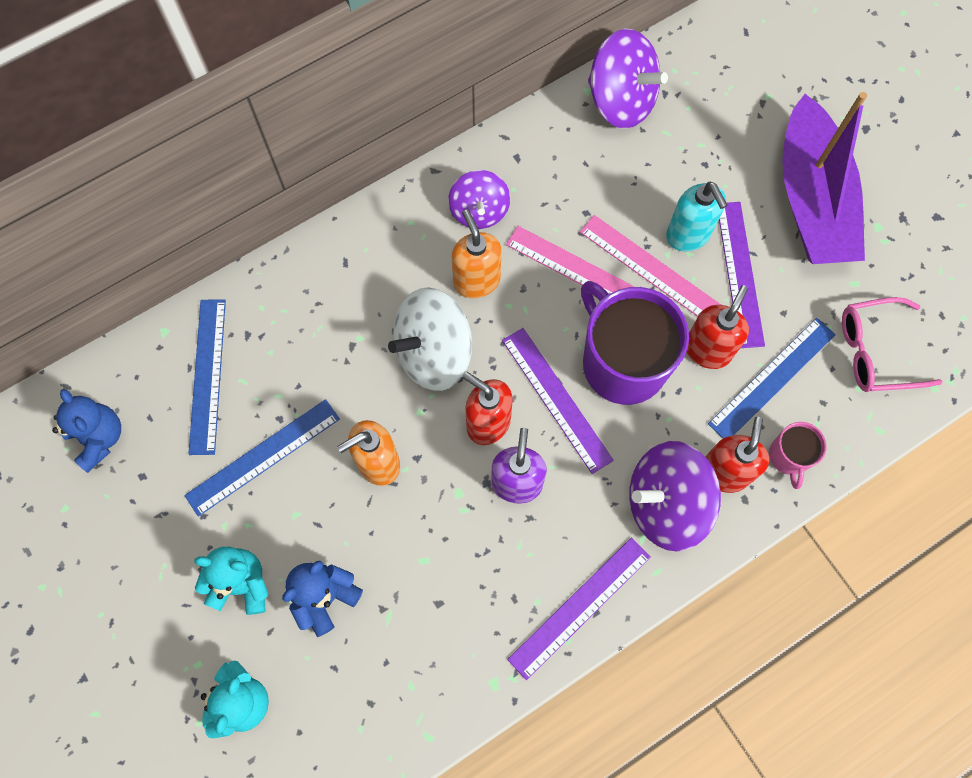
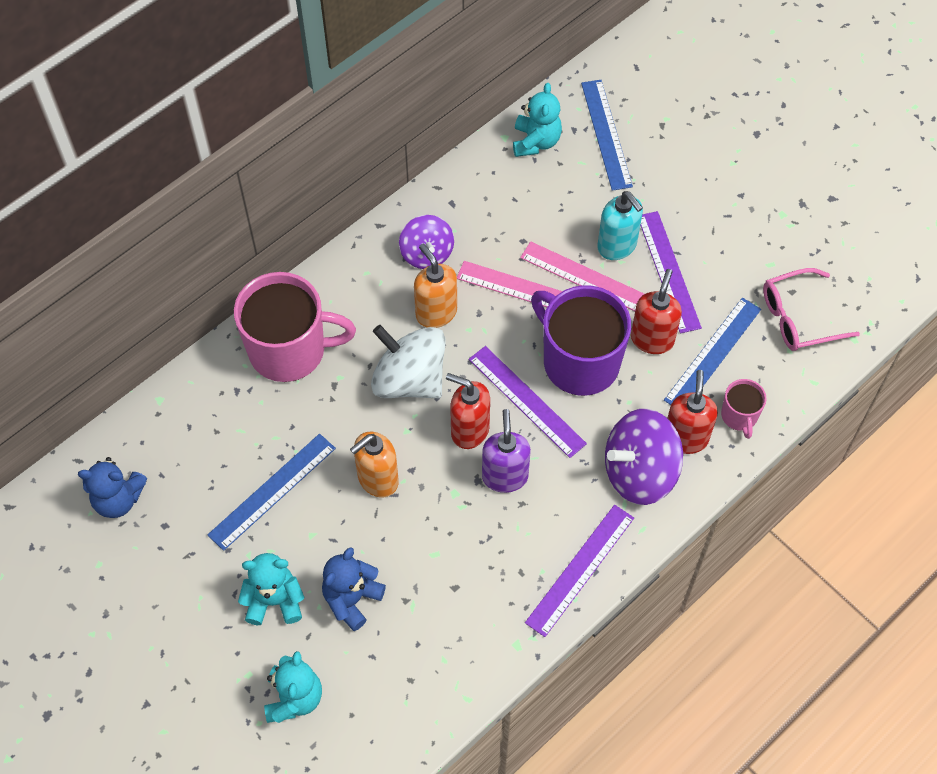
camera: 10 degrees left, 10 degrees down
blue teddy bear [52,389,121,473] -> blue teddy bear turned 135 degrees clockwise [78,457,147,518]
blue ruler [188,299,226,455] -> blue ruler moved to [581,80,633,191]
white spinning top [388,287,472,391] -> white spinning top turned 75 degrees clockwise [371,325,446,398]
purple spinning top [588,29,668,129] -> turquoise teddy bear [513,83,562,157]
purple boat [782,92,867,264] -> none
none -> pink mug [234,272,356,382]

